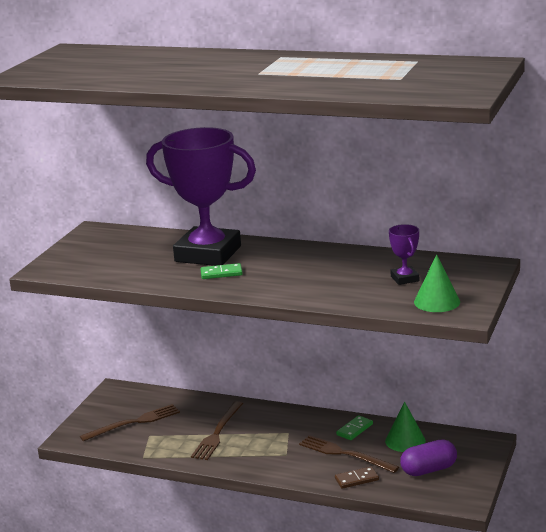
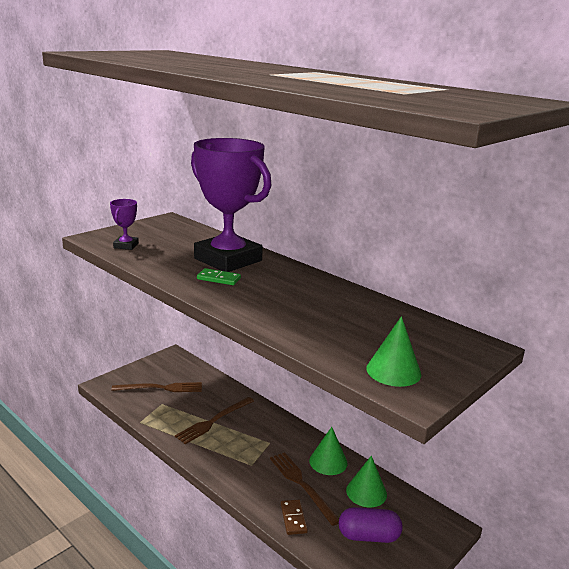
camera: 20 degrees right, 0 degrees up
brown domino [335,466,379,489] -> brown domino turned 75 degrees clockwise [281,499,308,535]
green domino [336,415,373,440] -> green cone [309,427,348,475]
purple trophy [389,224,419,285] -> purple trophy moved to [110,199,139,250]

